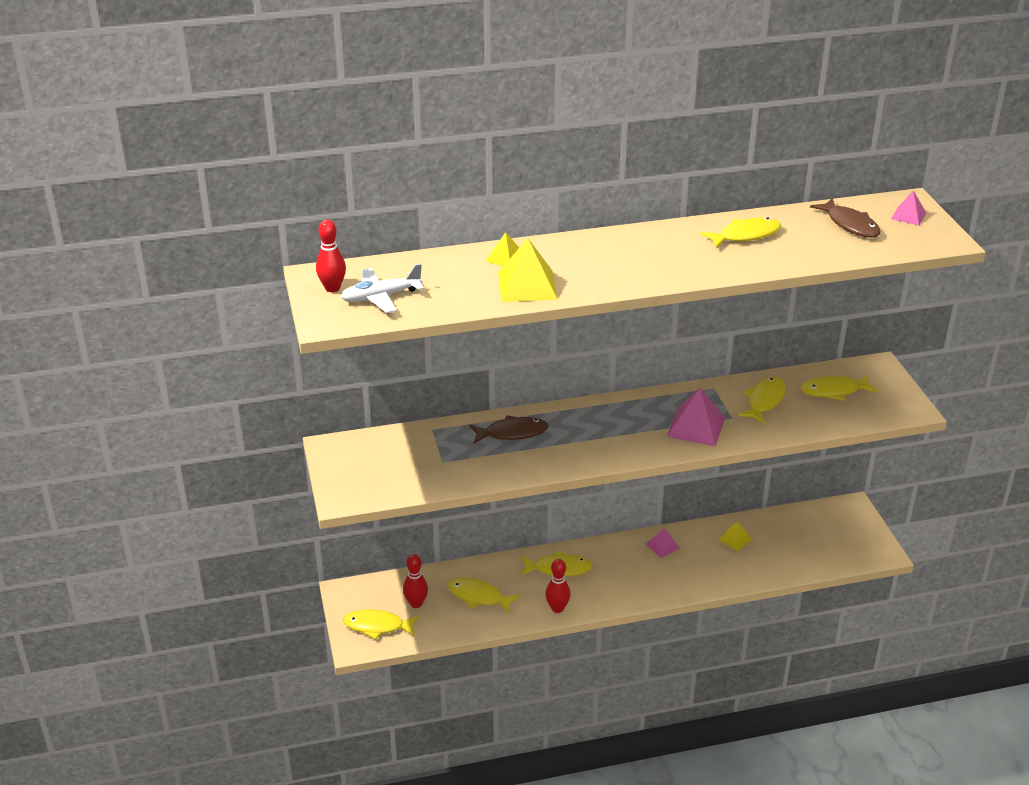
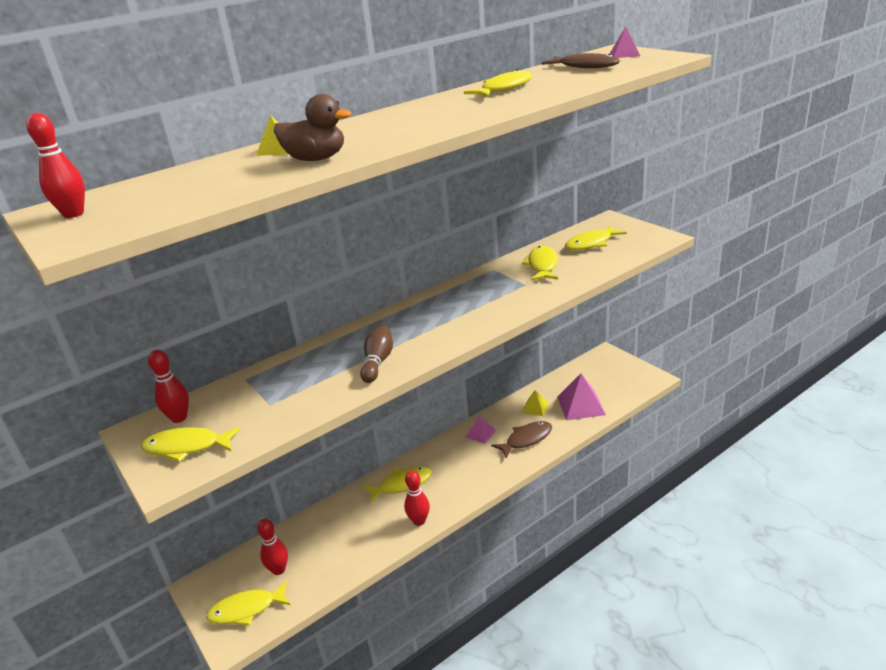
camera: 20 degrees left, 5 degrees down
white plane [341,263,424,313] -> none
yellow fish [448,577,520,613] -> yellow fish moved to [141,427,240,462]
brown fish [470,415,549,444] -> brown fish moved to [491,421,552,459]
yellow pyramid [498,238,558,302] -> brown duck [274,94,352,161]
pink pyramid [667,388,725,446] -> pink pyramid moved to [557,374,606,420]
none -> red bowling pin [148,350,189,423]
none -> brown bowling pin [360,325,393,383]

